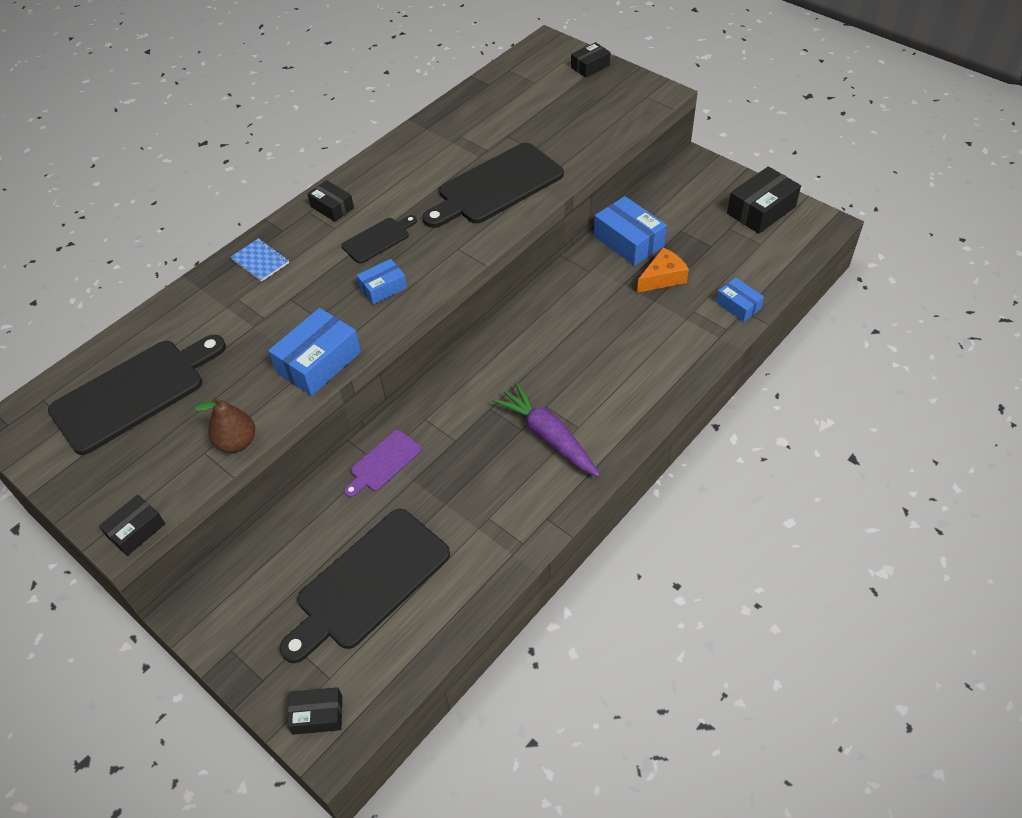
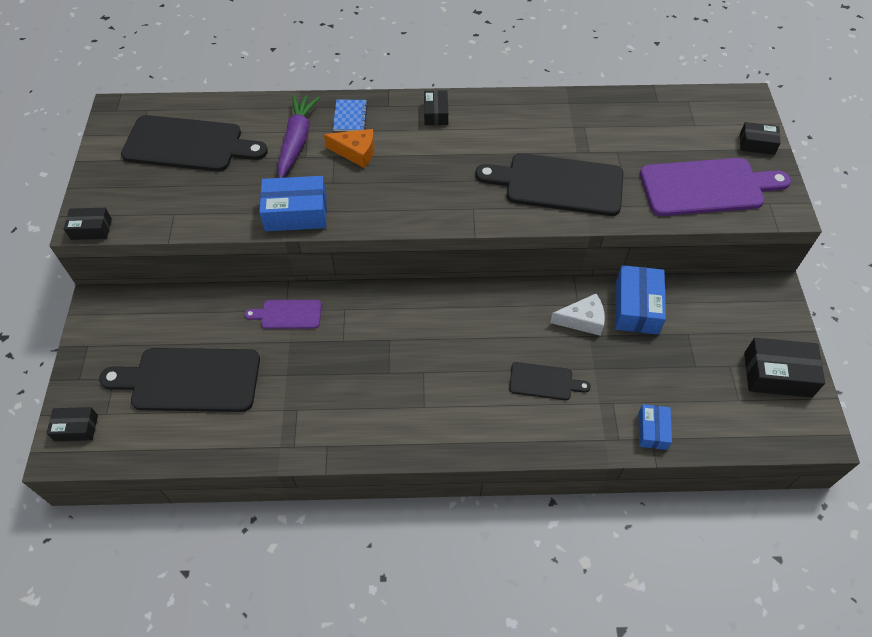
camera: 45 degrees right, 5 degrees up
brown pear [195,396,255,453] -> none
black box [287,687,342,735] -> black box turned 45 degrees counterclockwise [46,407,98,441]
black cutting board [341,215,417,263] -> black cutting board moved to [509,362,591,400]
blue box [357,259,407,305] -> none
purple carrot [492,382,600,477] -> purple carrot moved to [277,94,320,178]
orange cheese [637,247,689,293] -> orange cheese moved to [324,129,374,168]
none -> white cheese [550,294,605,336]
none -> purple cutting board [640,158,791,216]

